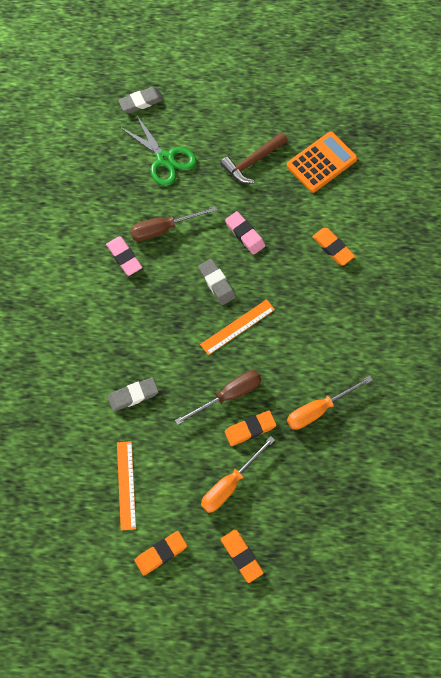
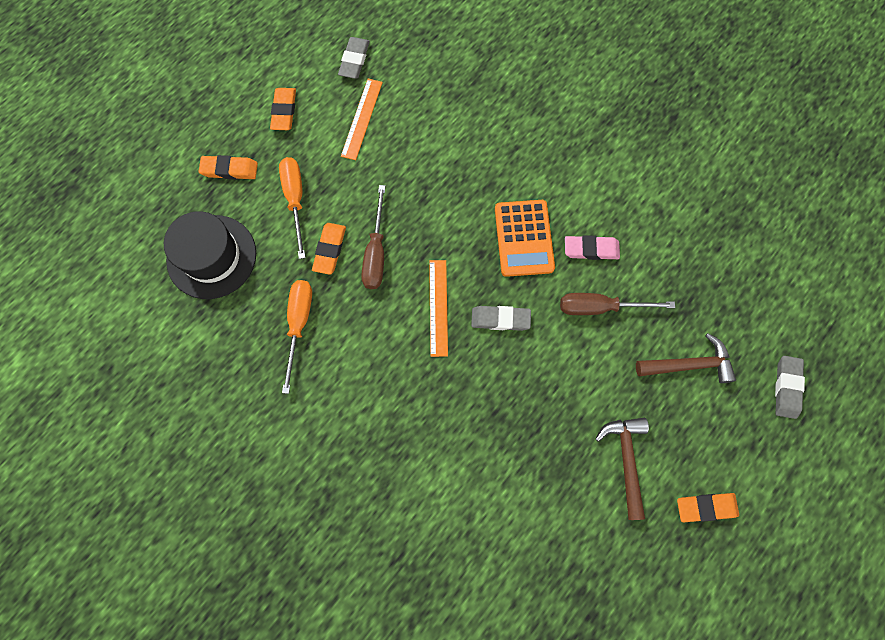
camera: 125 degrees right, 5 degrees up
grey eraser [108,377,159,412] -> grey eraser moved to [338,37,370,79]
orange ruler [117,441,136,531] -> orange ruler turned 75 degrees clockwise [341,79,383,160]
green scissors [120,114,197,186] -> brown hammer [636,333,736,383]
brown screwdriver [130,206,217,241] -> brown screwdriver turned 105 degrees counterclockwise [560,293,675,315]
pink eraser [225,211,265,255] -> none
orange calculator [287,131,358,193] -> orange calculator moved to [495,200,555,277]
orange eraser [312,228,355,265] -> orange eraser moved to [677,493,739,522]
none -> black hat [164,211,256,299]

